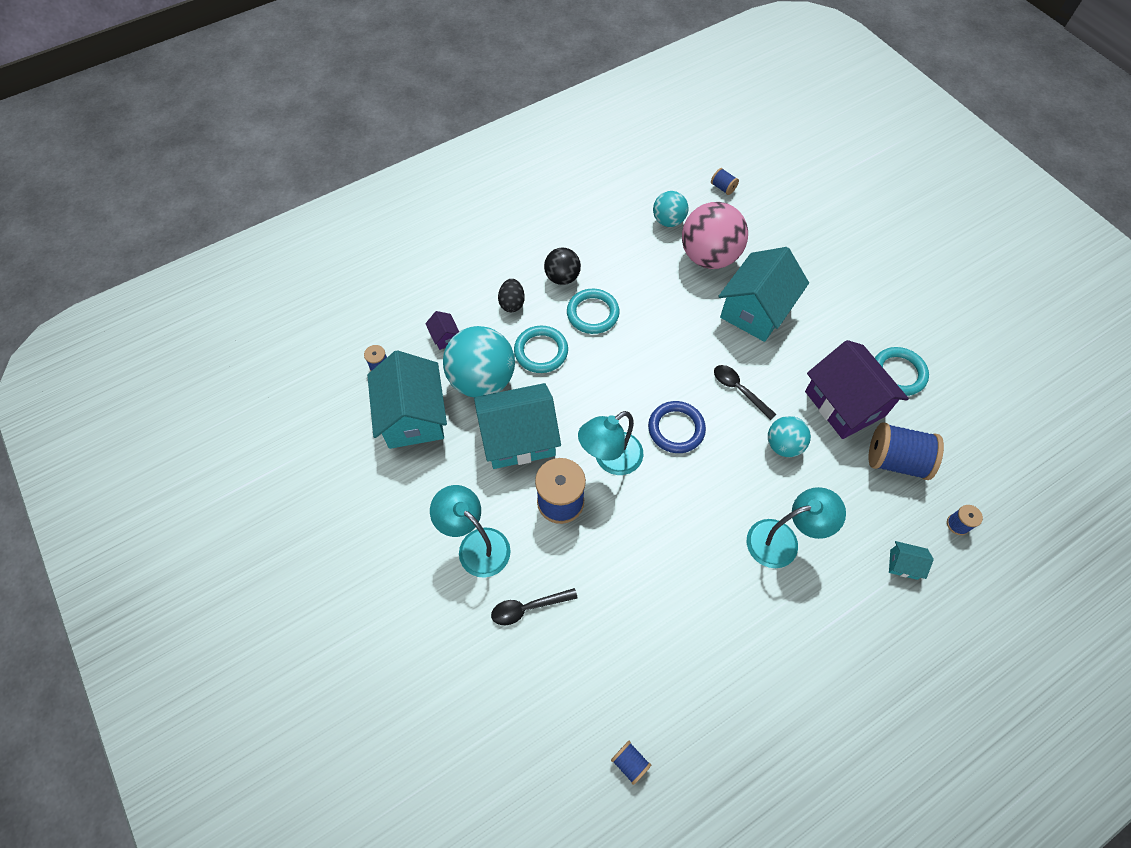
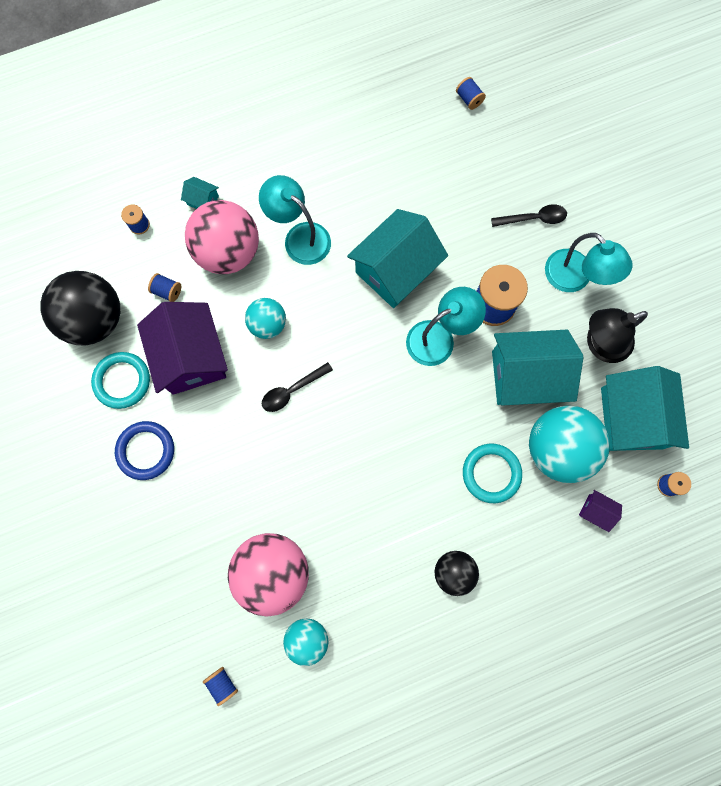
camera: 170 degrees left, 15 degrees up
purple house [425,311,459,350] -> purple house turned 45 degrees counterclockwise [579,490,622,532]
black egg [498,279,525,312] -> none
turquoise ring [567,289,620,334] -> none
blue ring [648,401,706,453] -> blue ring moved to [115,421,174,480]
black spoon [714,365,777,420] -> black spoon turned 90 degrees clockwise [262,362,333,412]
turquoise house [718,247,809,342] -> turquoise house moved to [347,209,448,308]
turquoise lamp [747,487,846,568] -> turquoise lamp turned 45 degrees clockwise [259,175,331,265]
blue spool [869,422,944,480] -> blue spool [148,273,181,302], size x0.47
none -> black ball [40,271,120,345]
none -> pink ball [185,200,259,274]
none -> black lamp [587,308,648,363]

